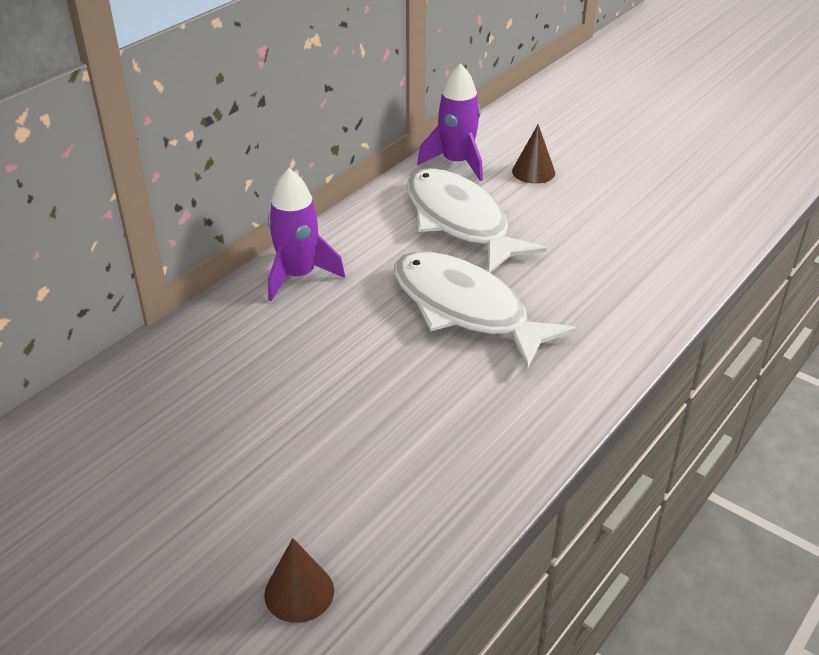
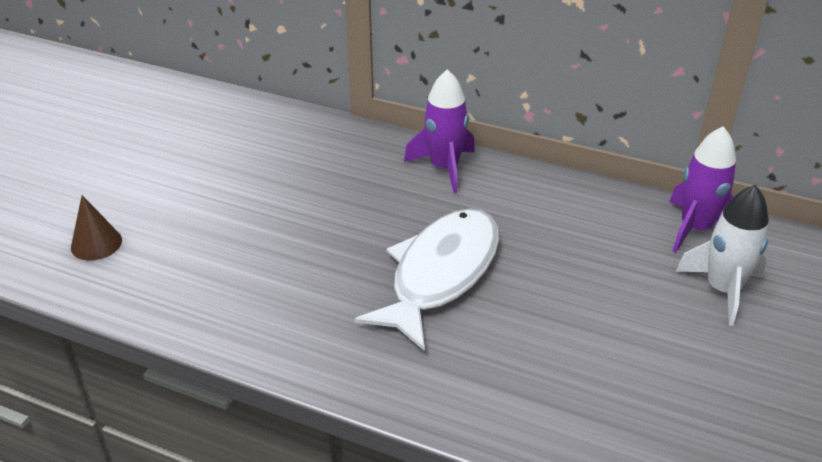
camera: 75 degrees right, 0 degrees up
white fish [407,168,547,273] -> none
brown cone [512,124,555,184] -> white rocket [675,185,769,326]

